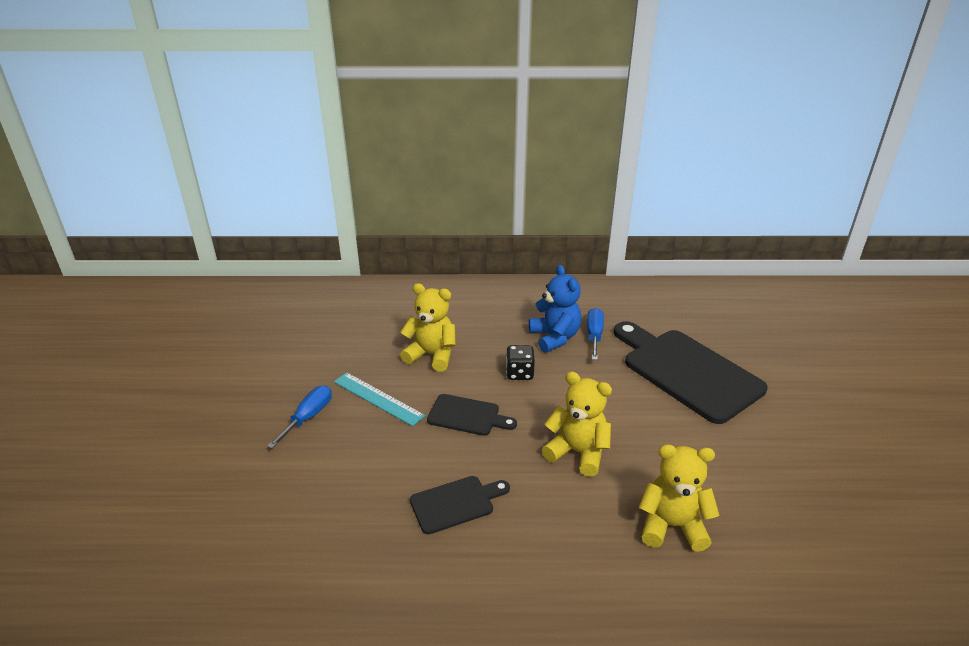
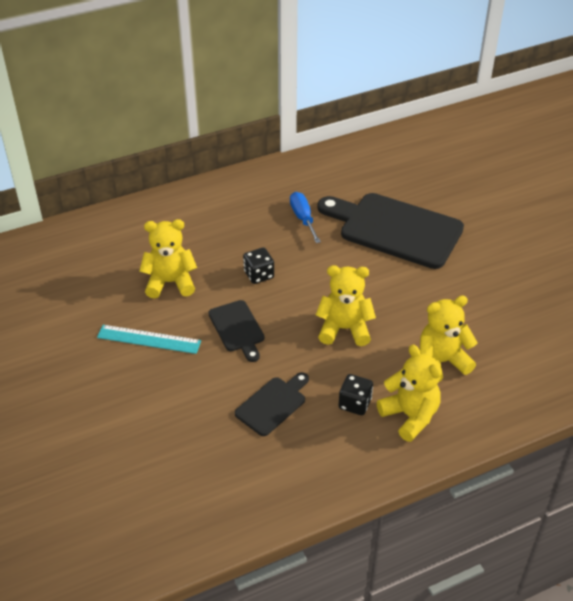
camera: 25 degrees left, 10 degrees up
blue screwdriver [267,385,331,449] -> none
black cutting board [427,394,517,436] -> black cutting board turned 75 degrees clockwise [208,300,264,362]
blue teddy bear [529,265,581,353] -> none
none -> black dice [339,374,373,415]
none -> yellow teddy bear [377,345,441,442]

